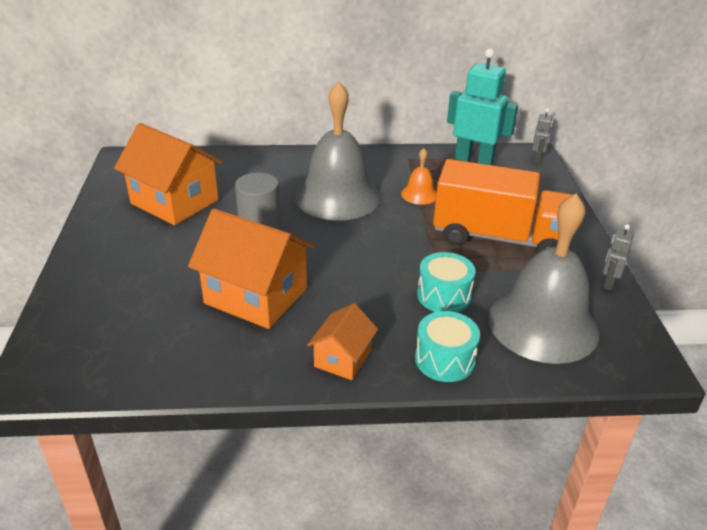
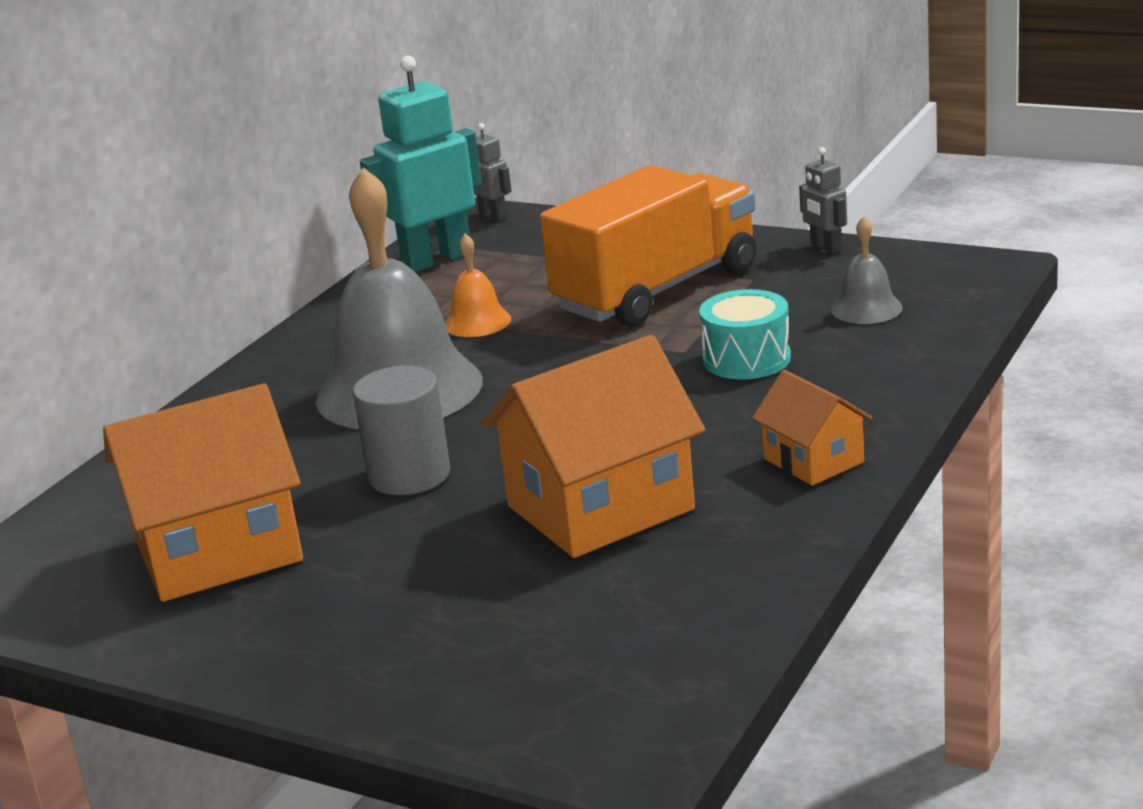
camera: 55 degrees left, 10 degrees down
turquoise drum [415,311,480,382] -> none
grey bell [488,194,599,364] -> grey bell [831,216,902,324], size x0.43

